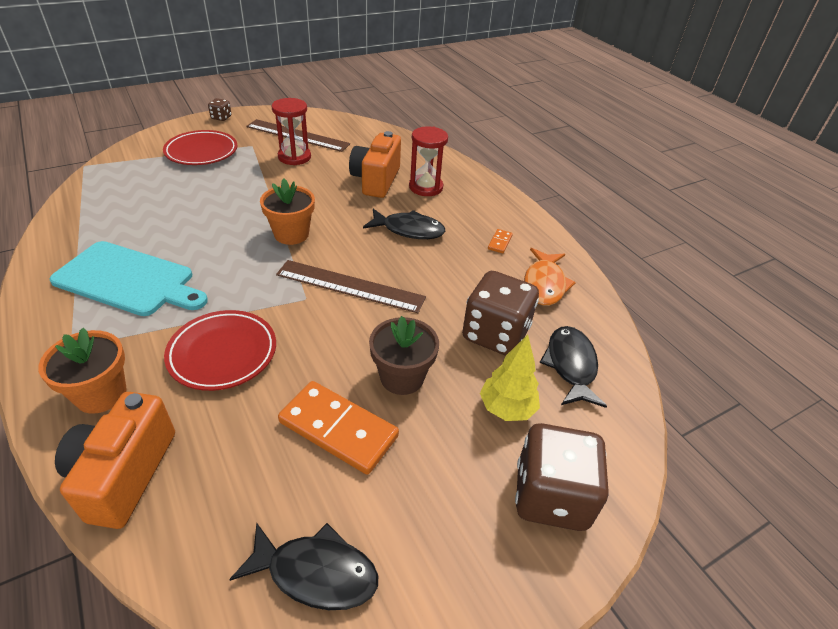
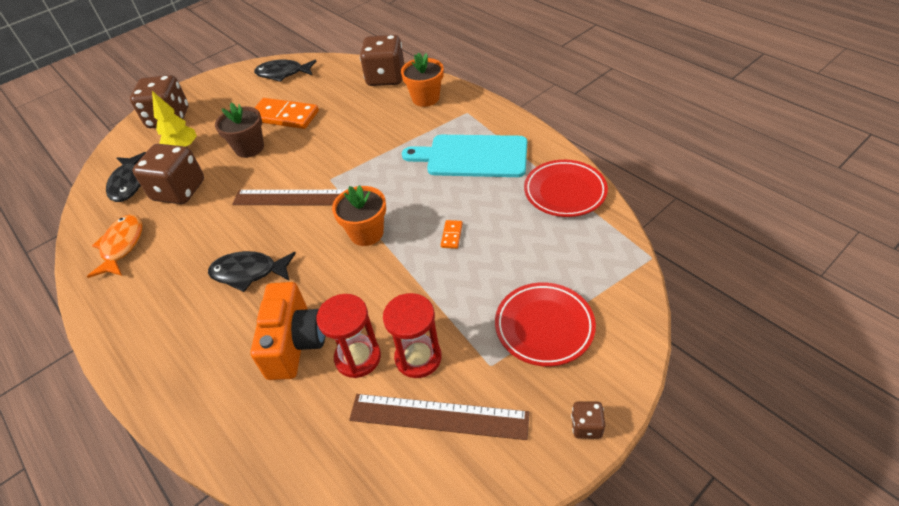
camera: 175 degrees right, 5 degrees up
orange camera [55,392,175,529] -> brown dice [360,35,404,86]
red plate [164,310,276,391] -> red plate moved to [524,160,608,217]
red hourglass [409,126,448,196] -> red hourglass moved to [316,294,381,378]
orange domino [488,229,513,253] -> orange domino moved to [441,220,463,249]

